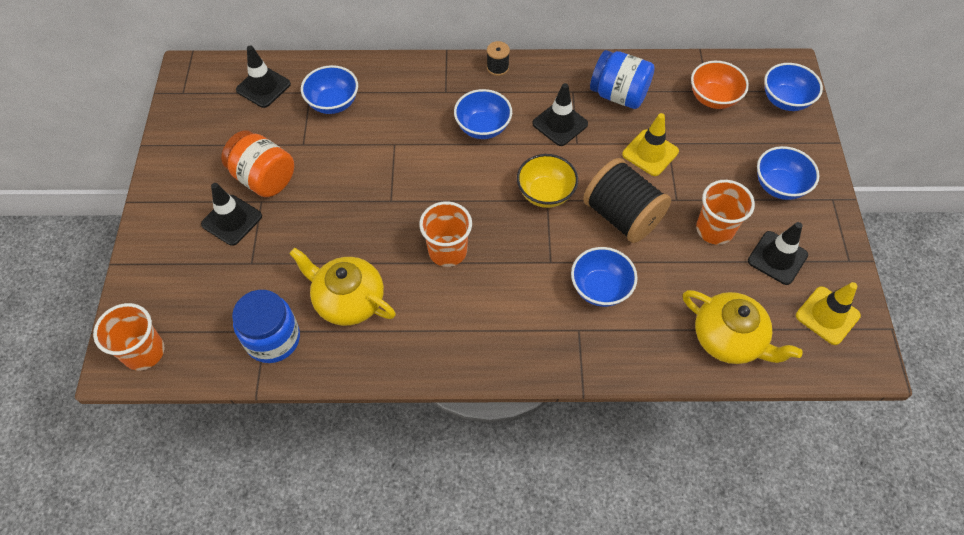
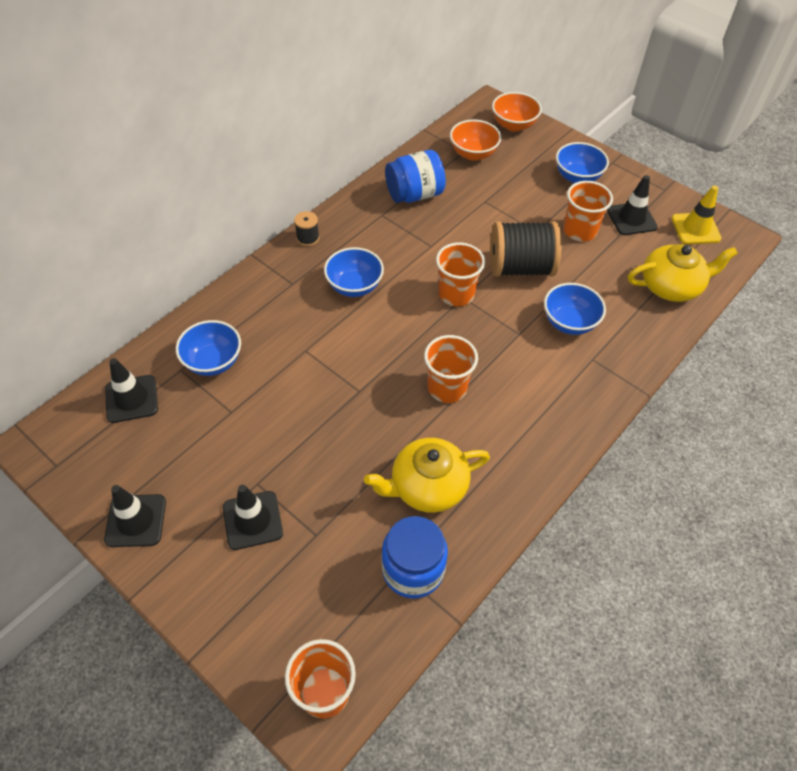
camera: 50 degrees left, 5 degrees down
orange jar [221,130,294,197] -> none
yellow bowl [517,154,578,208] -> orange cup [436,243,485,306]
black traffic cone [532,83,588,146] -> black traffic cone moved to [104,485,166,547]
yellow traffic cone [622,113,679,176] -> none
blue bowl [764,63,823,111] -> orange bowl [492,92,542,132]

